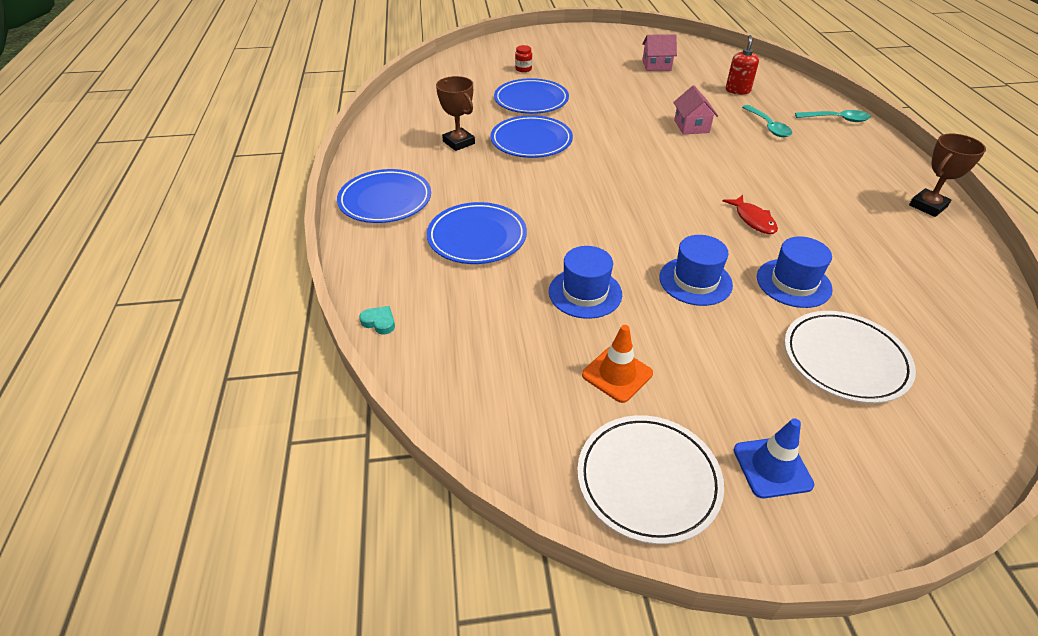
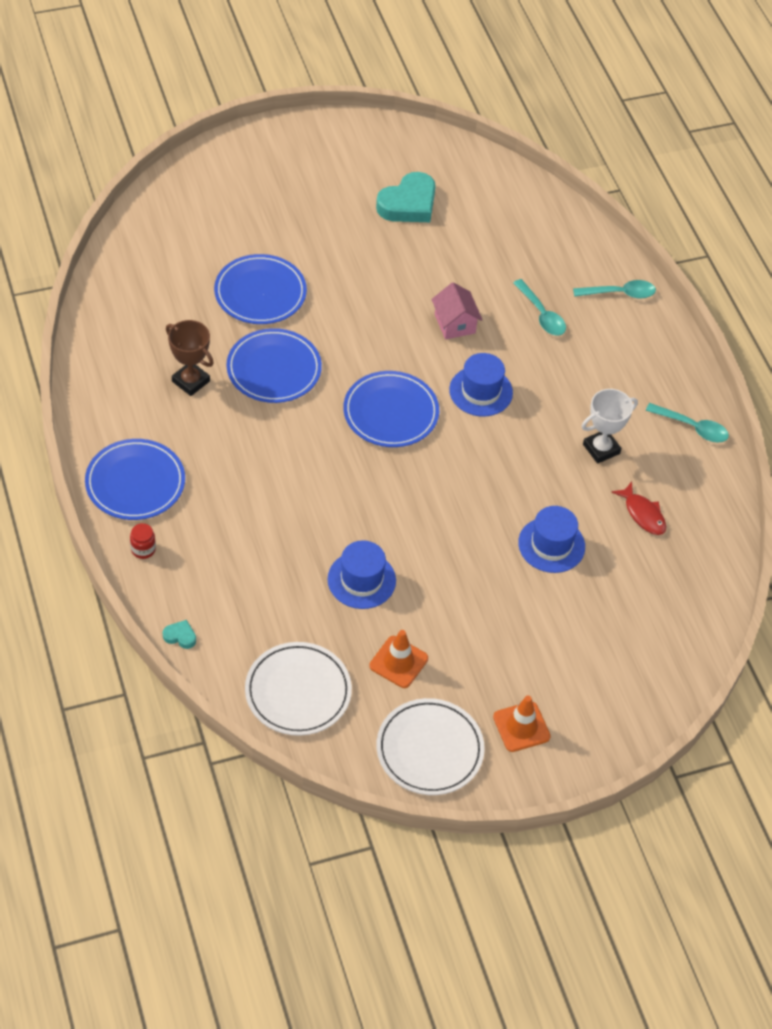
camera: 15 degrees left, 10 degrees up
blue plate [427,202,527,264] -> blue plate moved to [343,371,439,447]
red jar [515,45,532,72] -> red jar moved to [130,523,156,559]
pink house [642,34,677,71] -> turquoise heart [376,172,436,222]
blue hat [659,235,733,306] -> blue hat moved to [449,353,513,416]
red fish [723,195,778,234] -> red fish moved to [611,482,666,535]
red soap dispenser [726,35,759,95] -> none
blue traffic cone [734,418,814,498] -> orange traffic cone [493,696,551,752]
white plate [784,311,916,403] -> white plate moved to [245,642,352,736]
brown trophy [909,133,986,217] -> turquoise spoon [646,403,729,442]
none -> white trophy [581,389,638,464]

